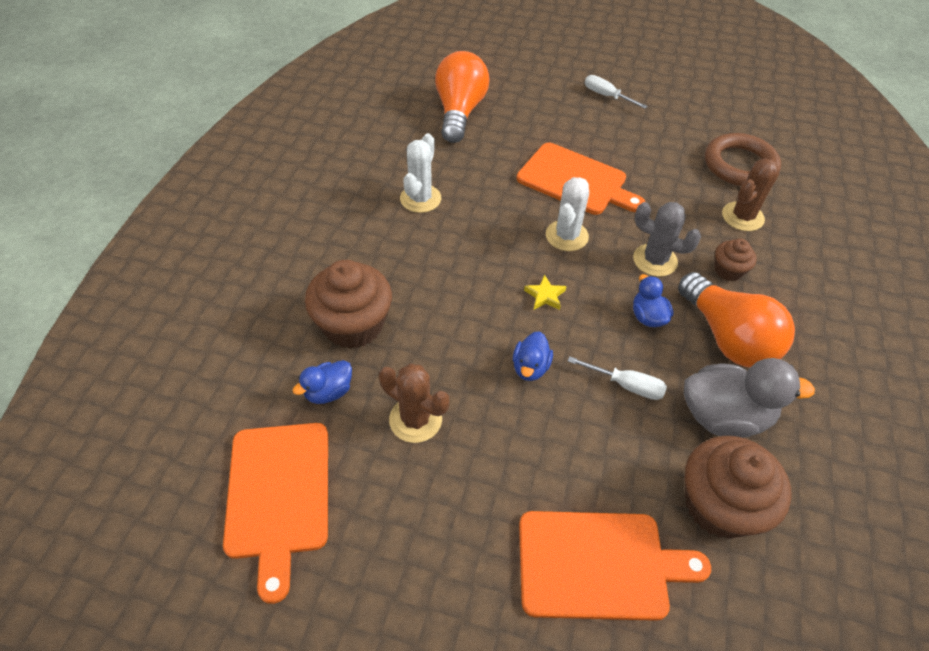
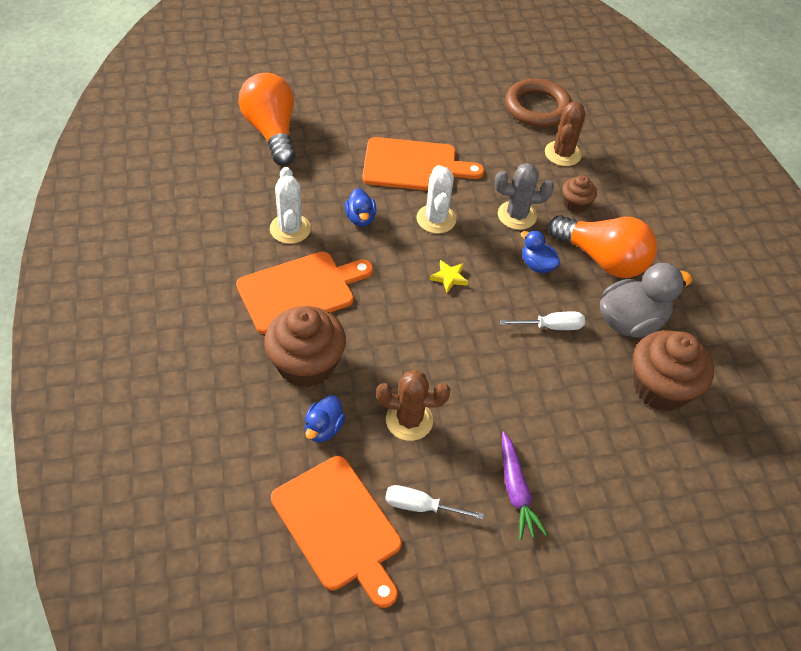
camera: 30 degrees left, 0 degrees up
blue duck [513,331,553,381] -> blue duck moved to [345,188,376,227]
orange cutting board [519,511,711,621] -> orange cutting board moved to [236,251,373,334]
white screwdriver [585,75,647,109] -> white screwdriver moved to [385,485,484,520]
none -> purple carrot [502,431,548,540]

